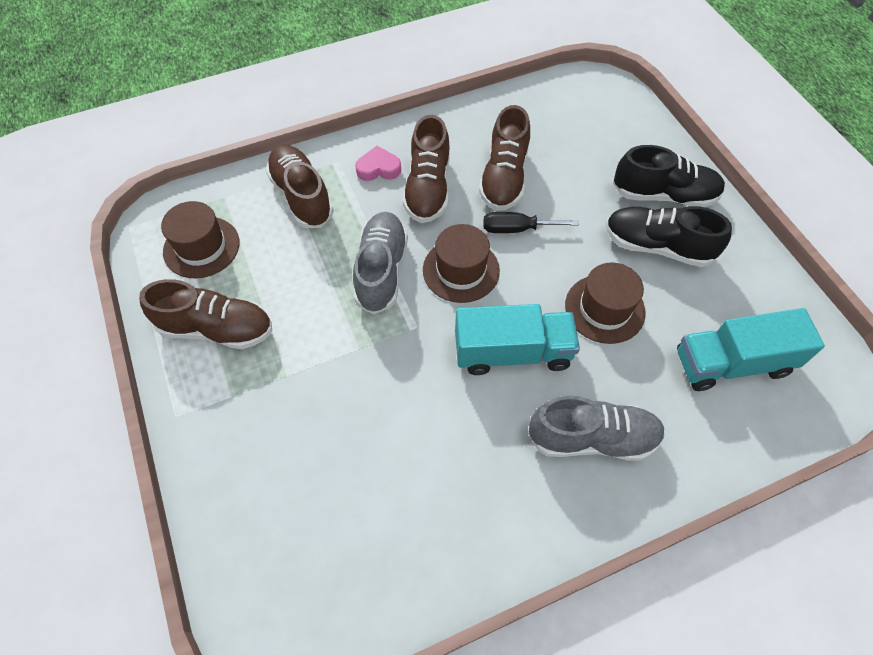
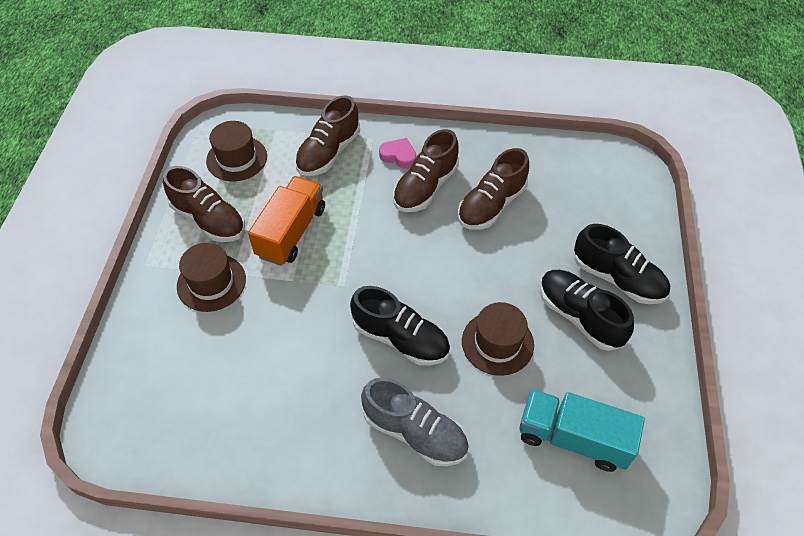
camera: 30 degrees right, 5 degrees down
brown shoe [266,145,334,228] -> brown shoe turned 150 degrees counterclockwise [295,95,360,176]
grey shoe [353,212,408,314] -> none
brown hat [423,224,500,303] -> brown hat moved to [177,243,246,312]
turquoise truck [455,304,580,375] -> black shoe [350,286,450,366]
black screwdriver [484,212,579,233] -> none
none -> orange truck [248,176,325,266]

